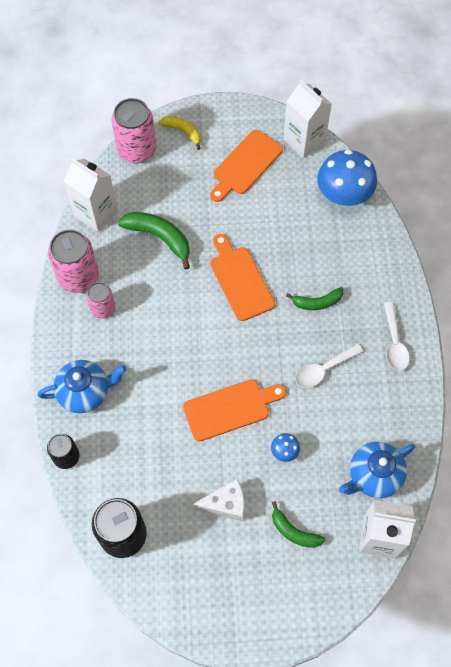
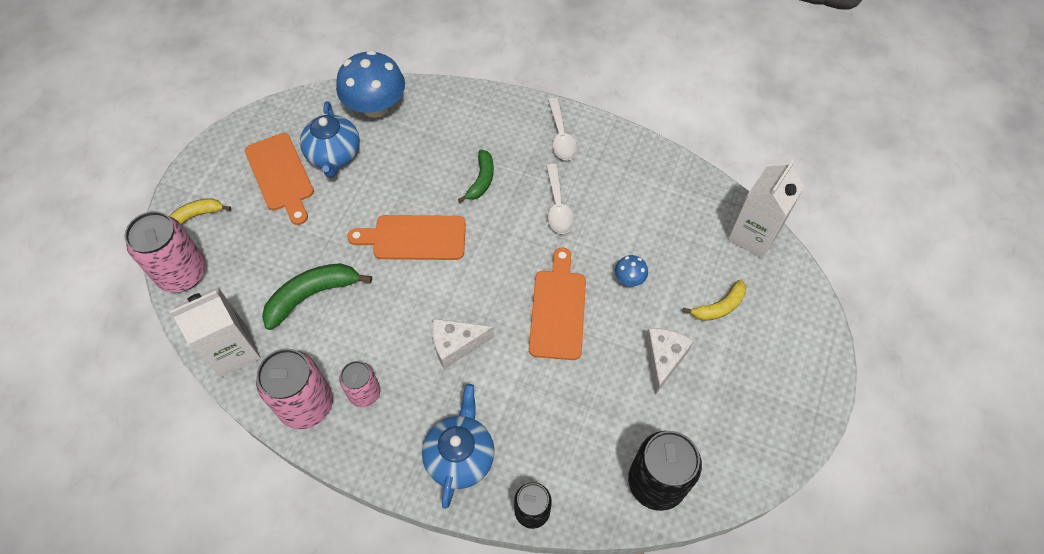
camera: 65 degrees left, 5 degrees down
green banana [272,501,325,548] -> yellow banana [682,279,746,321]
white carton [283,79,332,158] -> none
blue teapot [339,442,415,498] -> blue teapot moved to [300,101,360,178]
white spoon [384,302,409,371] -> white spoon turned 60 degrees clockwise [548,98,578,160]
none -> white cheese [432,318,494,369]

